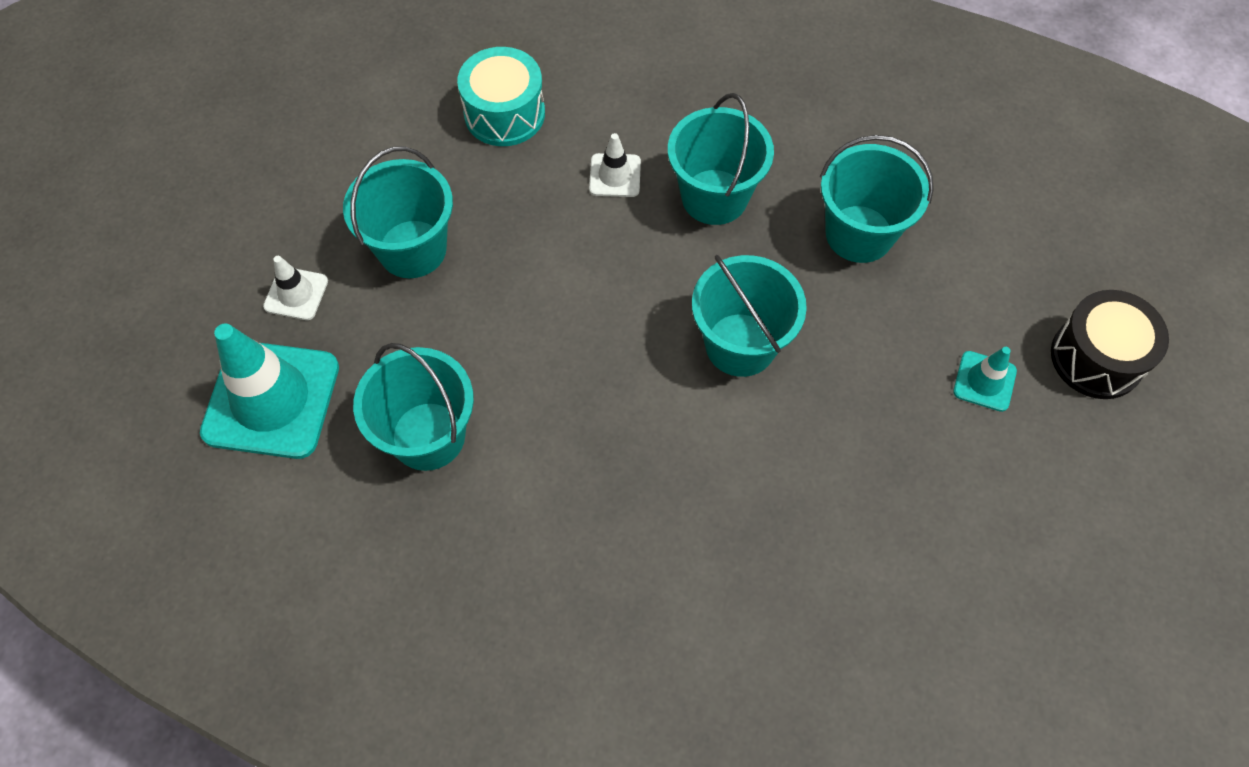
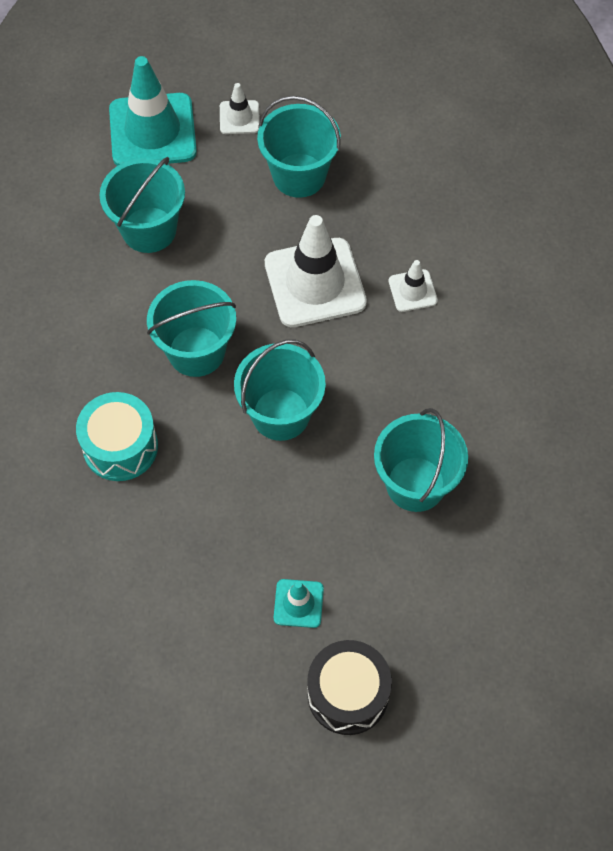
camera: 75 degrees right, 0 degrees up
turquoise drum [457,47,545,146] -> turquoise drum moved to [76,392,158,481]
turquoise bucket [668,93,774,225] -> turquoise bucket moved to [147,280,236,377]
none -> white traffic cone [265,215,367,327]

